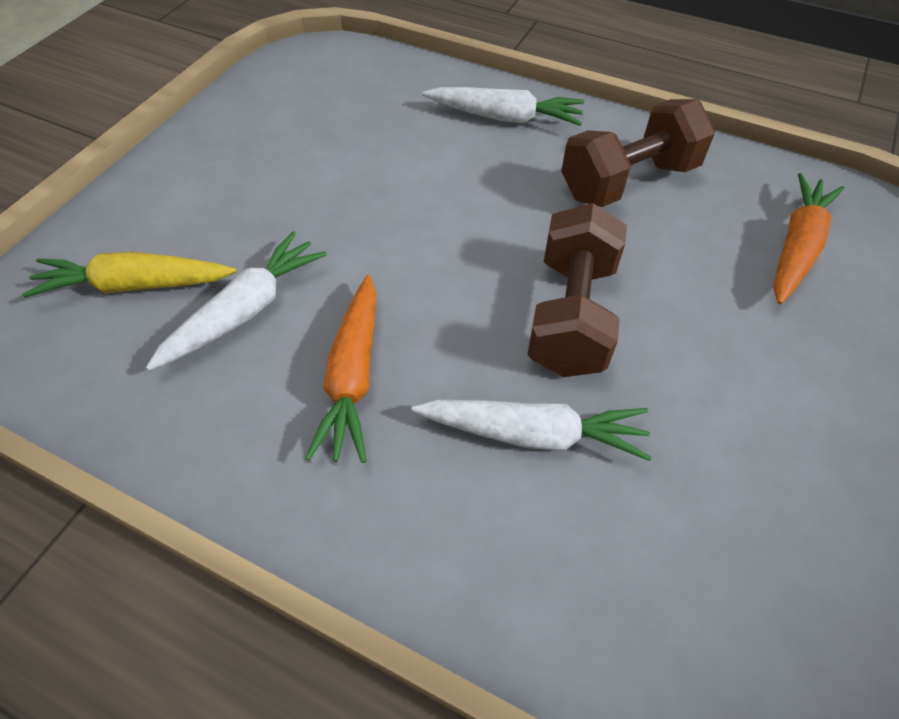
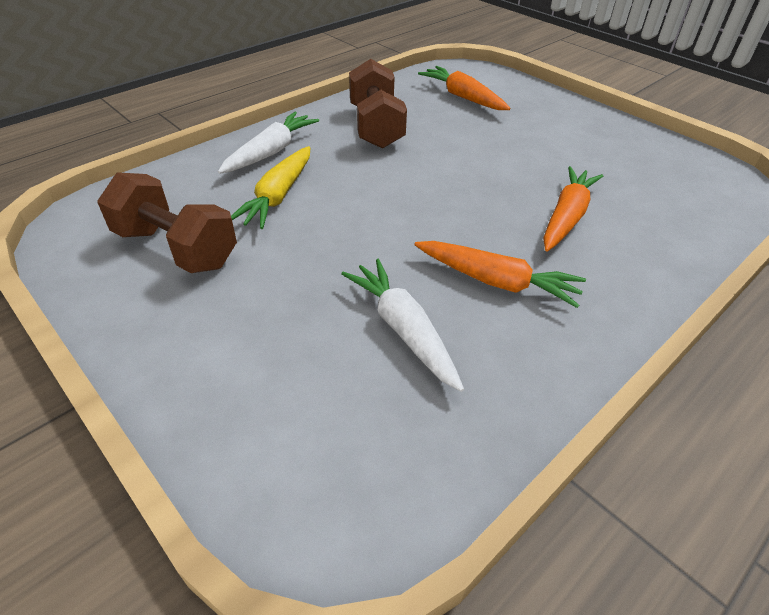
camera: 70 degrees left, 10 degrees down
yellow carrot [22,252,236,298] -> yellow carrot moved to [231,146,311,229]
white carrot [412,400,652,461] -> orange carrot [543,166,603,251]
brown dumbbell [527,203,627,377] -> brown dumbbell moved to [97,172,237,273]

